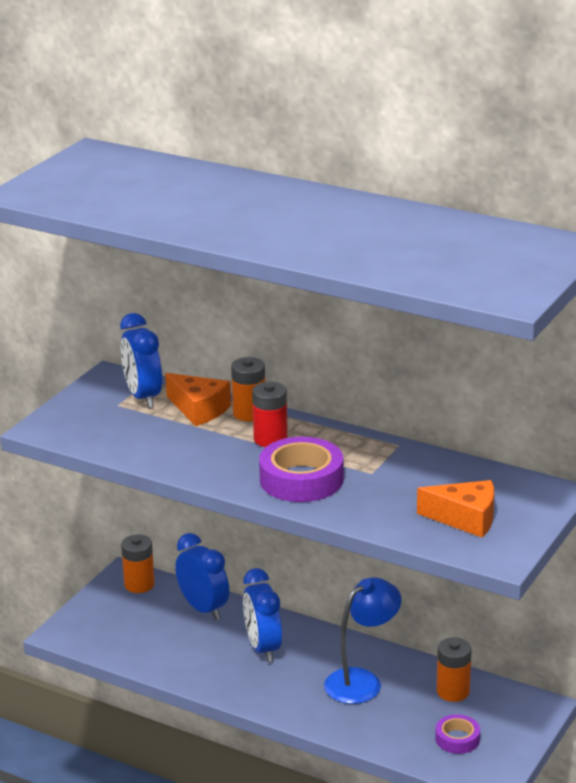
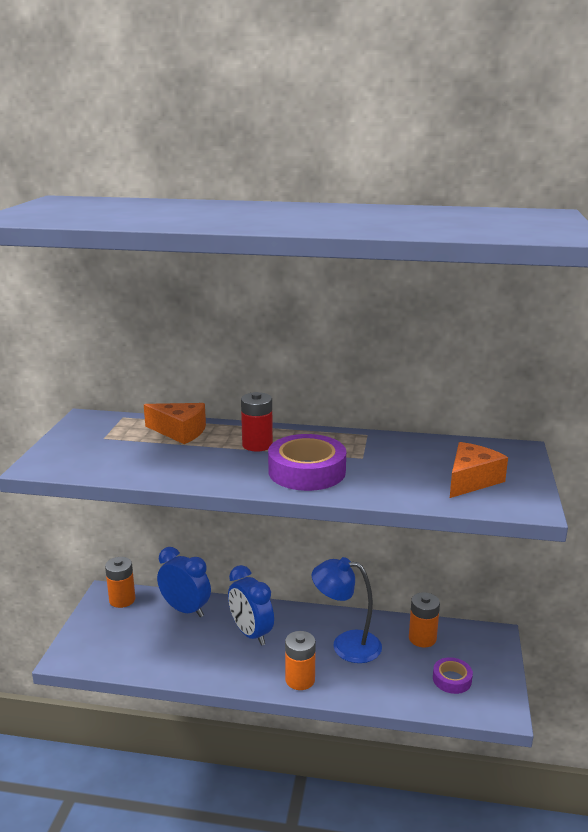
camera: 20 degrees left, 5 degrees down
blue clock [120,313,162,408] -> none
orange battery [231,357,265,421] -> orange battery moved to [285,631,316,690]
blue lamp [324,577,401,704] -> blue lamp turned 105 degrees counterclockwise [312,557,382,663]
orange cheese [417,480,494,538] -> orange cheese turned 45 degrees counterclockwise [450,442,508,498]

